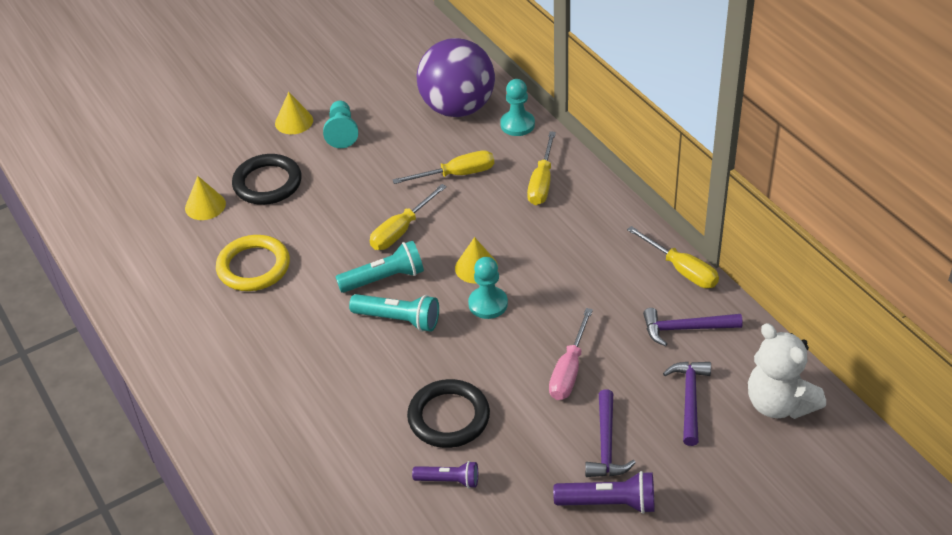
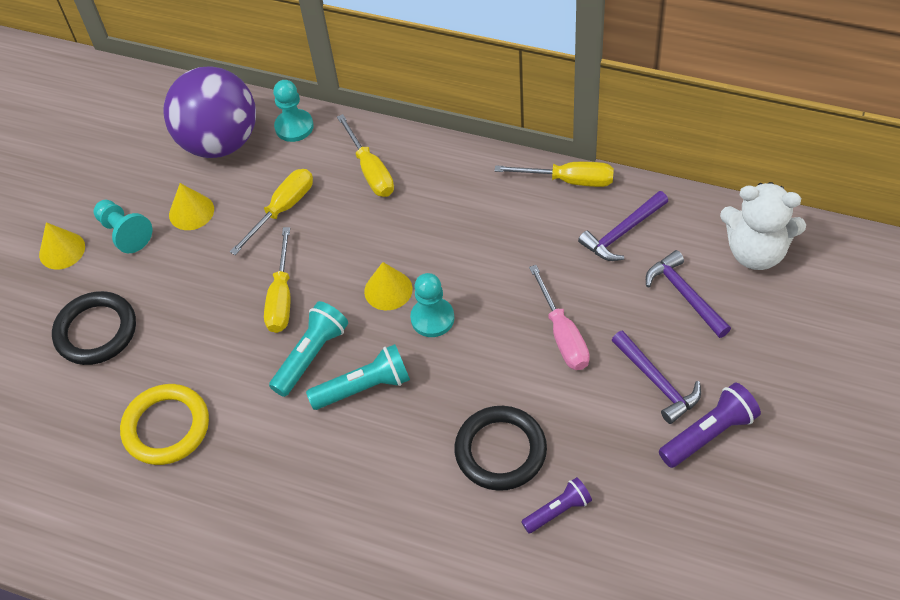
camera: 35 degrees left, 10 degrees up
yellow cone [185,176,226,220] -> yellow cone moved to [169,183,214,230]

